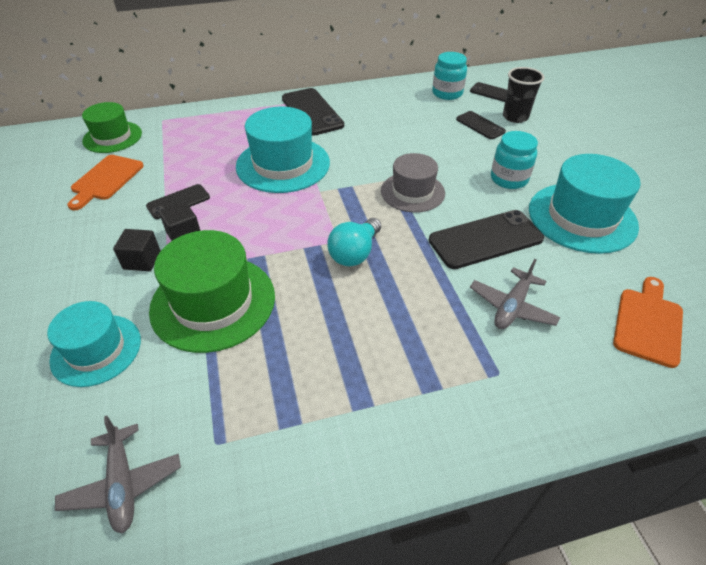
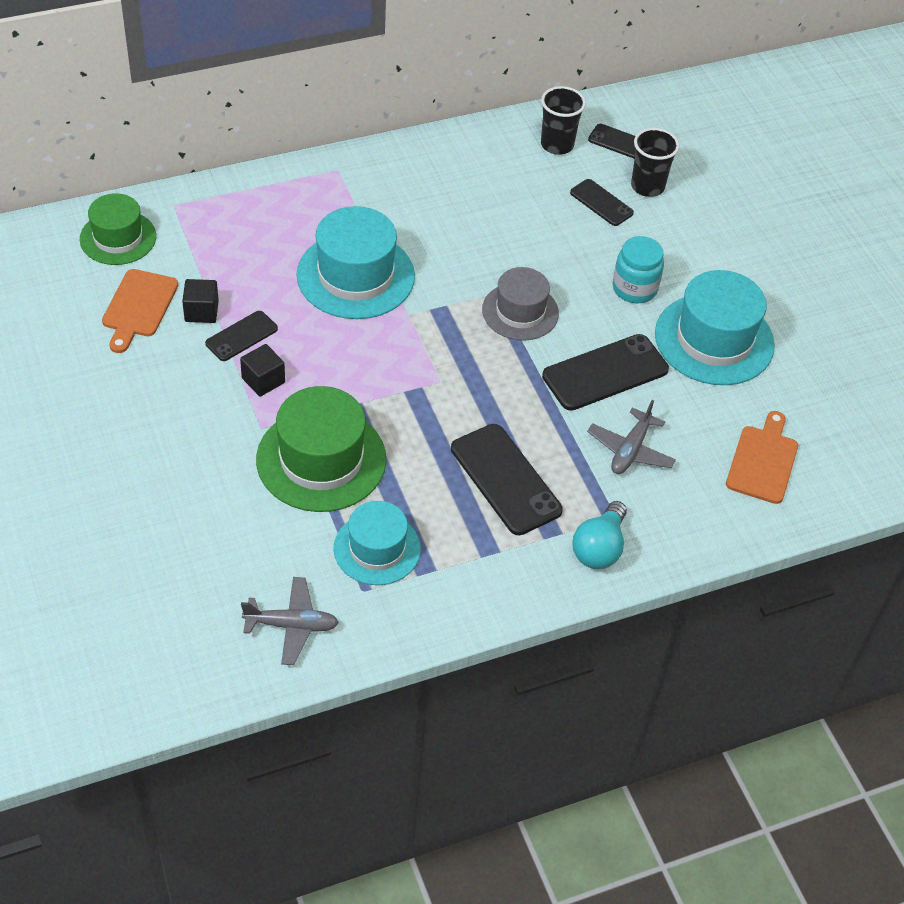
camera: 10 degrees left, 5 degrees up
turquoise hat [47,301,141,387] -> turquoise hat moved to [334,501,421,585]
grey plane [55,416,181,534] -> grey plane turned 60 degrees counterclockwise [241,577,339,665]
black cube [113,229,161,271] -> black cube moved to [182,279,219,323]
black phone [282,88,344,136] -> black phone moved to [451,424,563,535]
turquoise light bulb [327,218,381,266] -> turquoise light bulb moved to [572,501,627,569]
turquoise jar [432,52,467,100] -> black cup [541,86,586,155]

